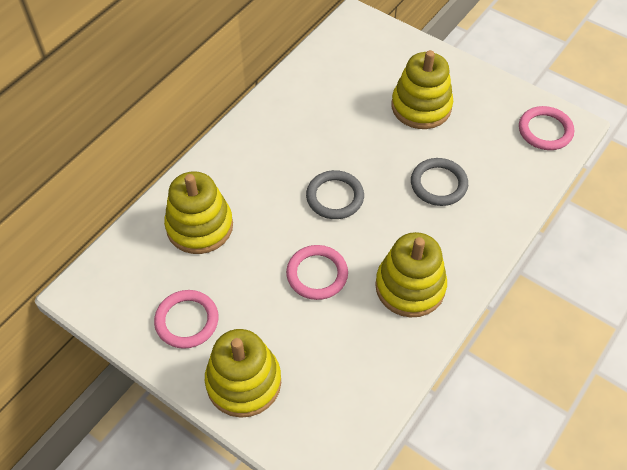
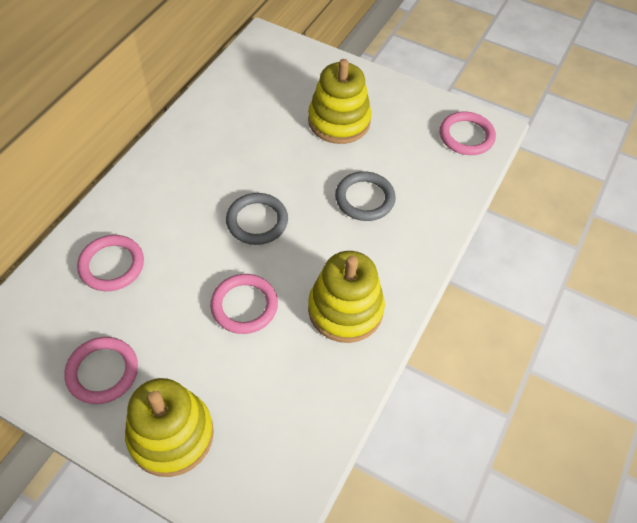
camera: 10 degrees left, 0 degrees up
yellow stacking toy [164,171,233,254] -> pink ring [77,235,144,291]

